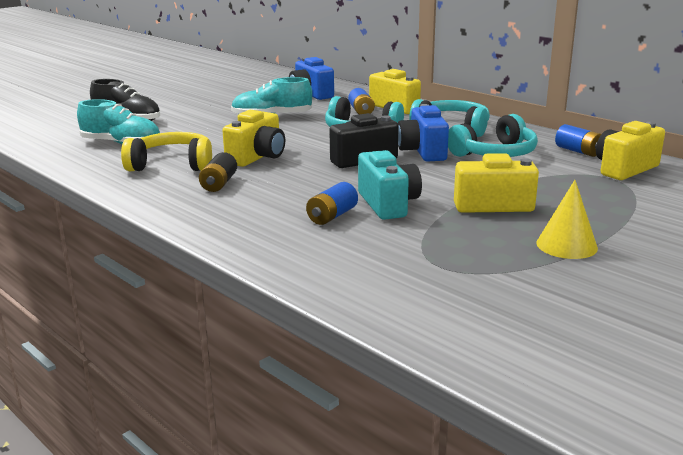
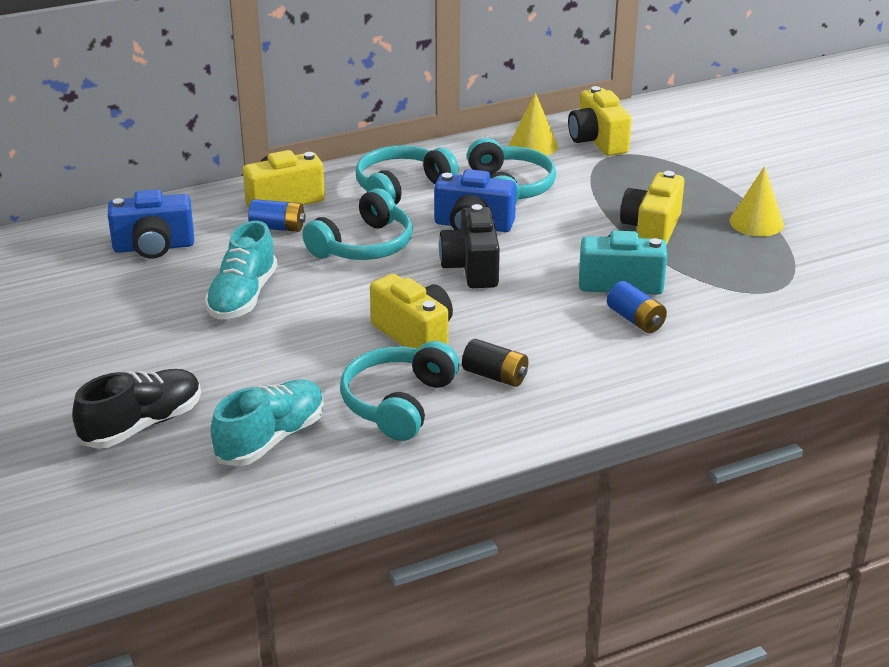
camera: 70 degrees left, 10 degrees up
yellow headphones [121,132,212,171] -> turquoise headphones [340,341,459,441]
blue battery [555,124,601,157] -> yellow cone [509,93,558,156]

